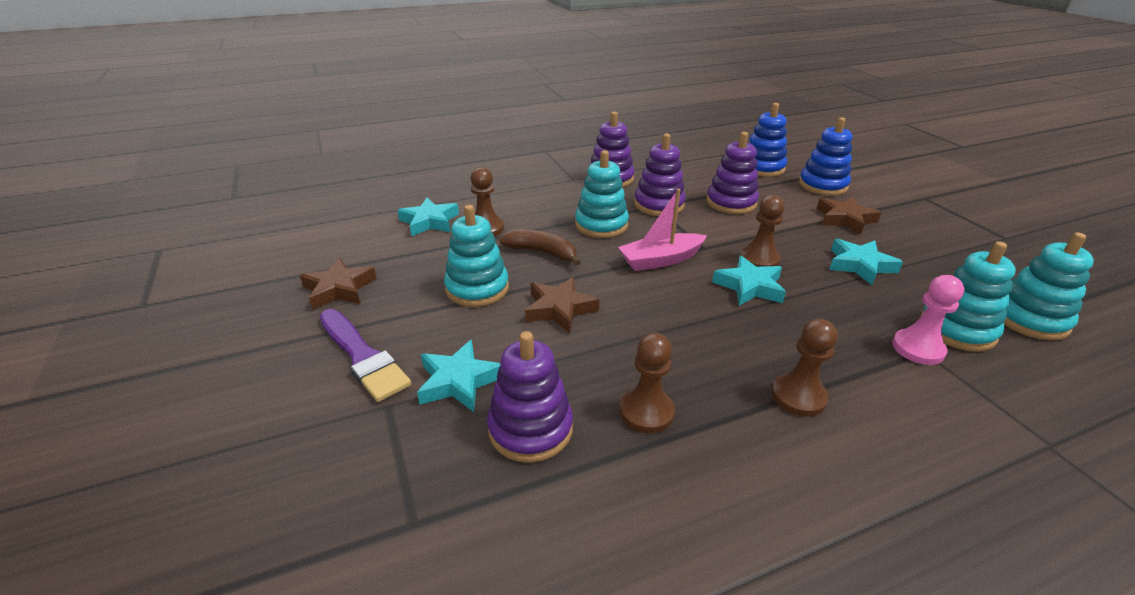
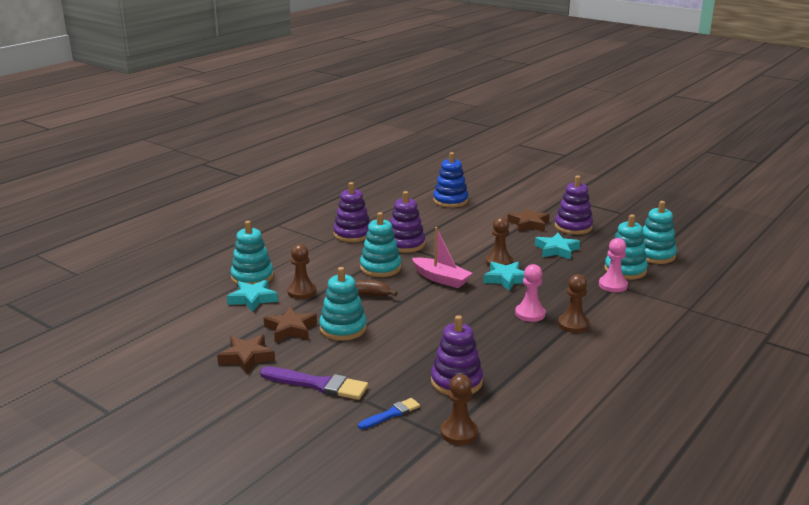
camera: 30 degrees left, 10 degrees down
turquoise star [417,339,501,412] -> none
brown star [525,277,599,333] -> brown star moved to [264,306,317,342]
pink boat [618,189,707,271] -> pink boat turned 90 degrees counterclockwise [412,227,472,288]
brown pawn [620,333,675,433] -> brown pawn moved to [441,374,478,445]
purple stacking toy [706,132,759,214] -> purple stacking toy moved to [555,176,593,235]
blue stacking toy [799,117,853,196] -> none
none -> turquoise stacking toy [230,221,274,285]
none -> blue brush [358,398,420,429]
none -> pink pawn [515,264,546,322]

